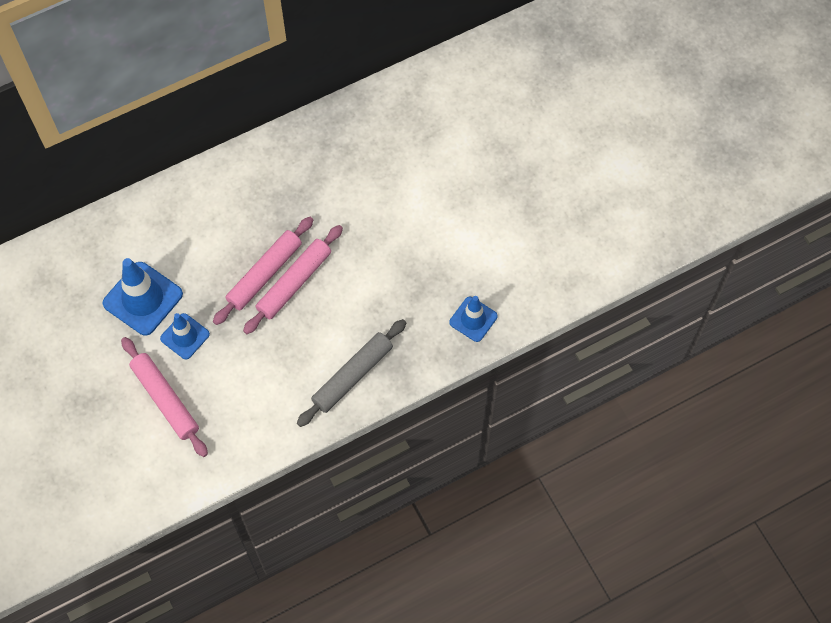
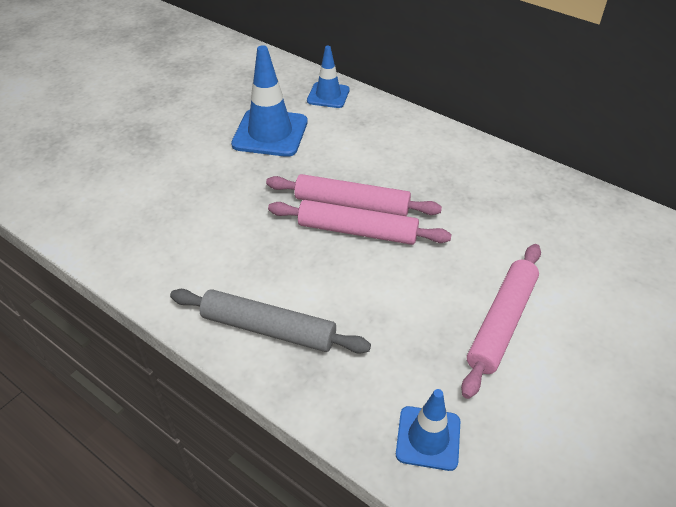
camera: 65 degrees right, 20 degrees down
pink rolling pin [121,337,208,457] -> pink rolling pin moved to [461,244,541,399]
blue traffic cone [160,313,210,359] -> blue traffic cone moved to [307,46,350,108]

